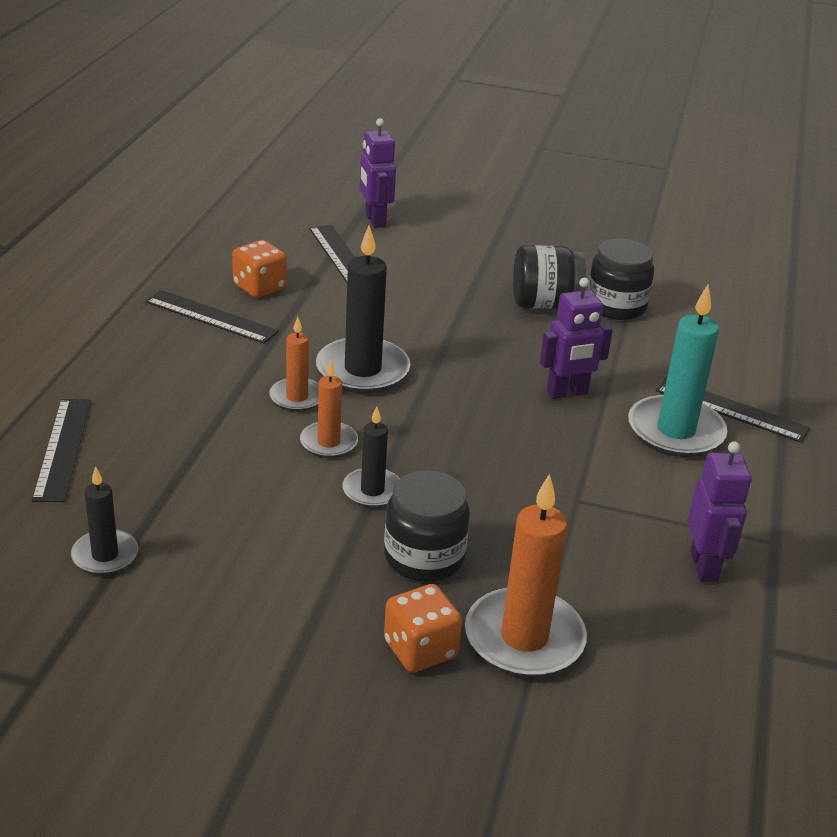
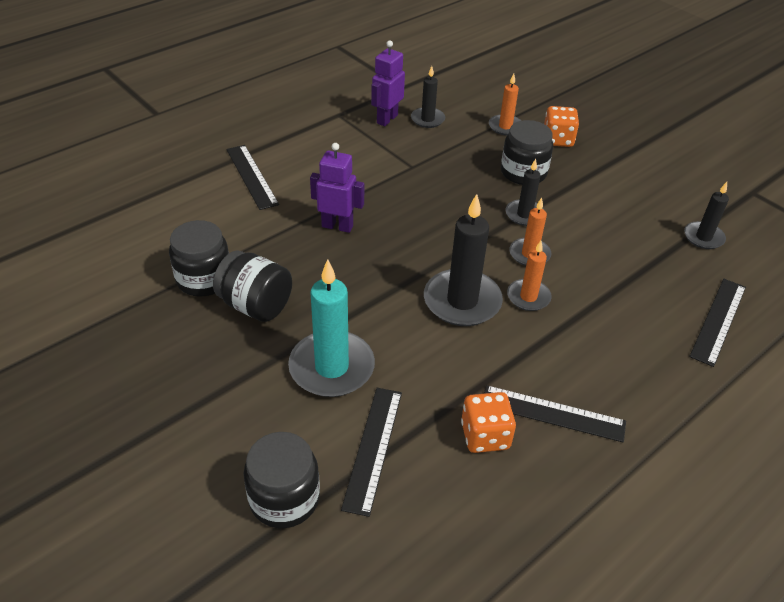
camera: 145 degrees left, 10 degrees up
black ruler [145,290,279,344] -> black ruler turned 45 degrees counterclockwise [484,385,626,442]
purple robot [360,118,396,228] -> black jar [244,432,320,528]
orange candle [465,474,587,677] -> orange candle [489,74,521,135], size x0.57
turquoise candle [628,285,727,457] -> turquoise candle moved to [288,259,375,397]
none -> black candle [411,66,445,128]

